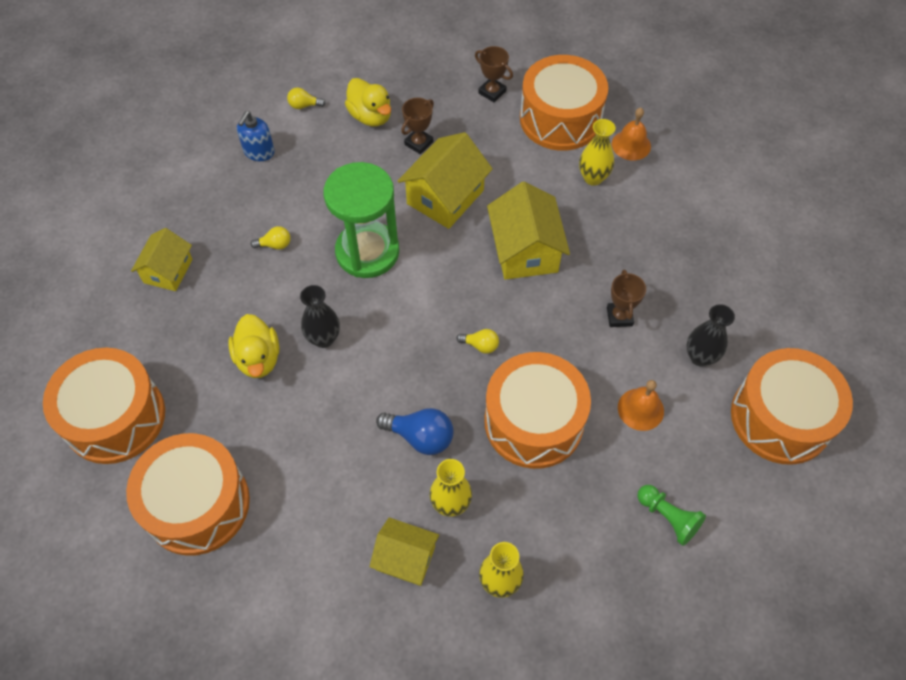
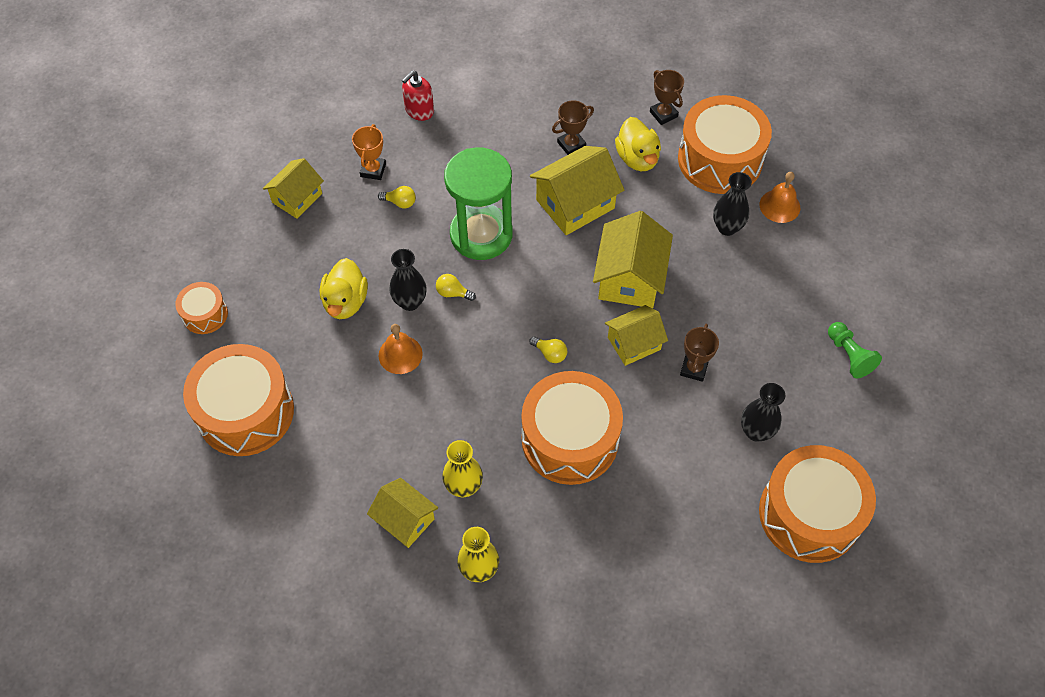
camera: 20 degrees right, 0 degrees up
orange drum [43,348,165,464] -> orange drum [176,282,228,334], size x0.49
blue soap dispenser [237,111,275,161] -> red soap dispenser [402,70,434,121]
yellow light bulb [287,87,326,109] -> yellow light bulb moved to [436,274,476,301]
yellow duck [345,78,391,126] -> yellow duck moved to [615,117,661,171]
blue light bulb [376,408,453,455] -> none
yellow vase [579,119,615,186] -> black vase [713,172,752,236]
orange bell [618,380,664,431] -> orange bell moved to [379,324,423,374]
green pawn [637,485,706,546] -> green pawn moved to [828,322,882,378]
none -> orange trophy [352,124,386,180]
none -> yellow house [605,305,668,366]

